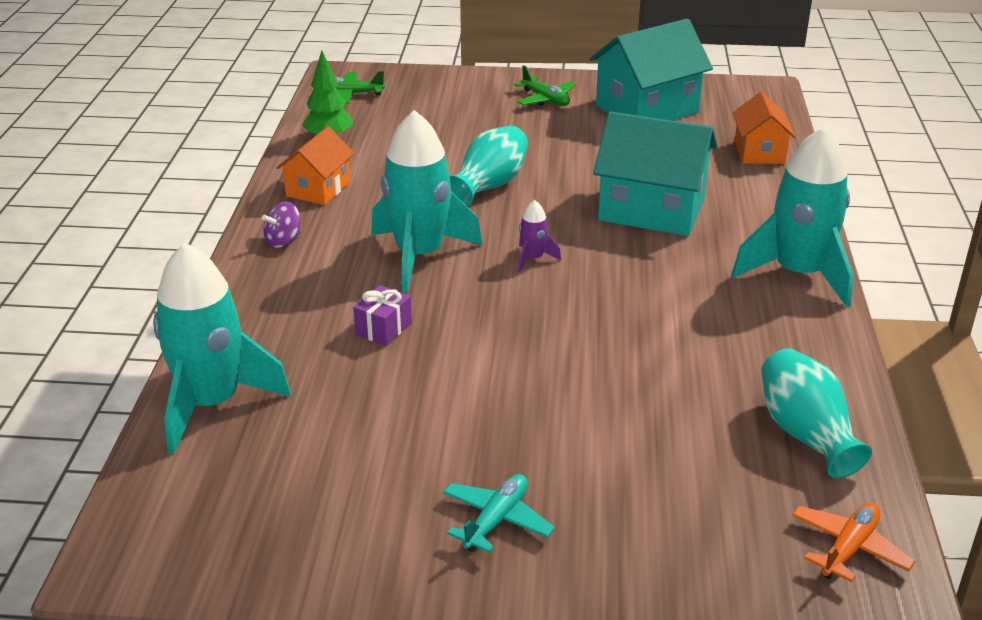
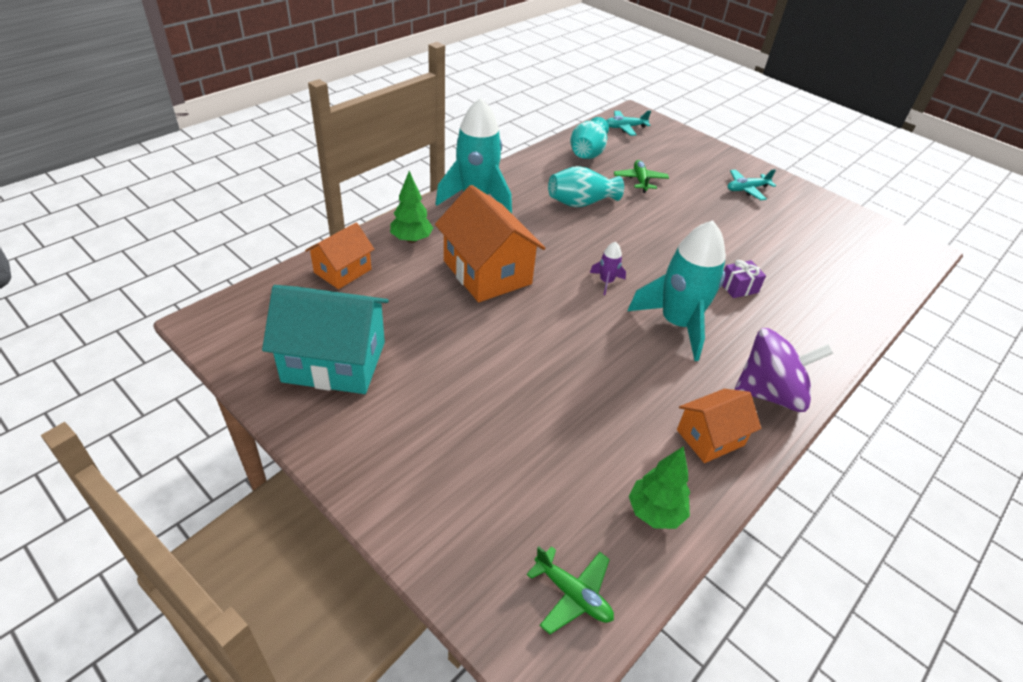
camera: 145 degrees left, 10 degrees up
turquoise rocket [153,242,291,454] -> none
purple spinning top [262,202,301,248] -> purple spinning top [735,328,833,412], size x2.14
turquoise vase [449,125,528,206] -> turquoise vase moved to [548,166,624,208]
green plane [514,65,576,106] -> green plane moved to [614,160,669,193]
turquoise house [593,111,717,236] -> orange house [435,185,545,302]
orange plane [792,503,916,582] -> turquoise plane [606,110,651,136]
none -> green tree [390,171,433,243]

